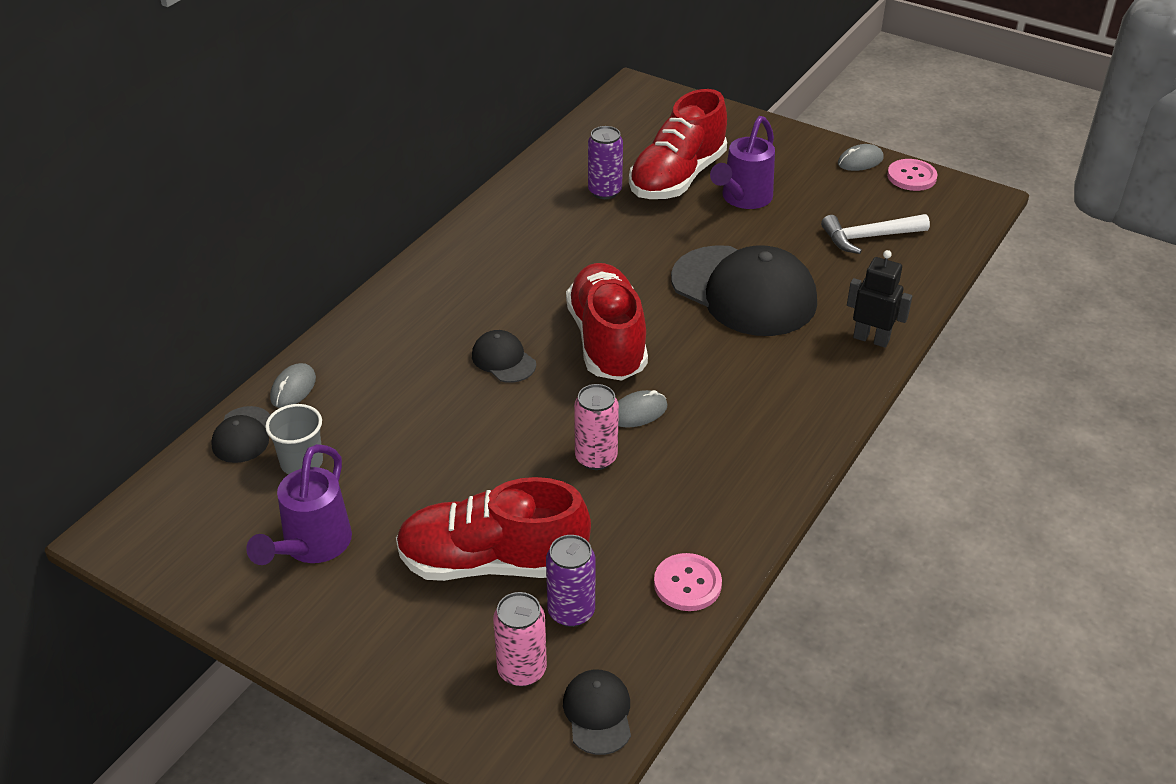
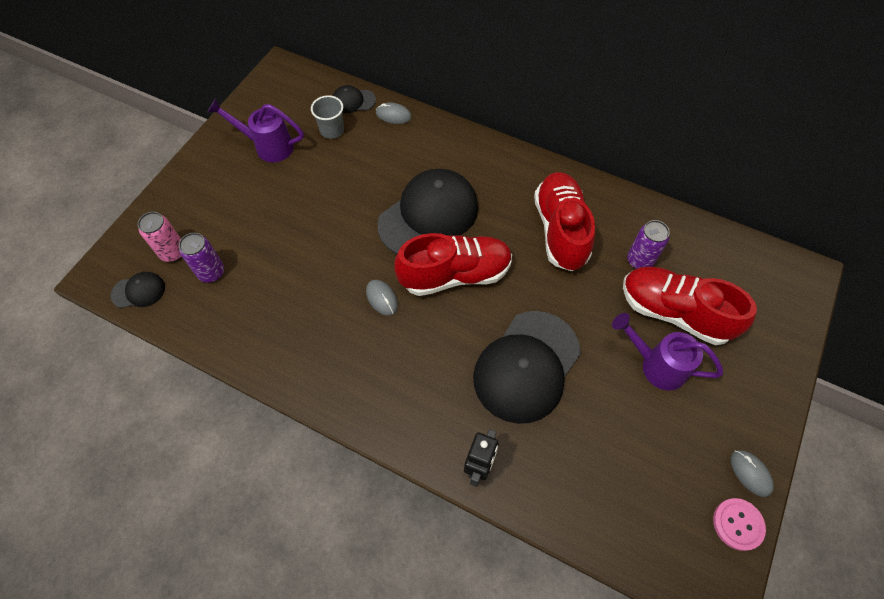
camera: 85 degrees right, 20 degrees up
red shoe [396,477,591,581] -> red shoe moved to [534,172,595,271]
black cap [472,330,536,383] -> black cap [377,169,478,254], size x2.23
pink can [574,384,619,470] -> none
pink button [654,553,722,611] -> none
white hammer [821,214,930,254] -> none

